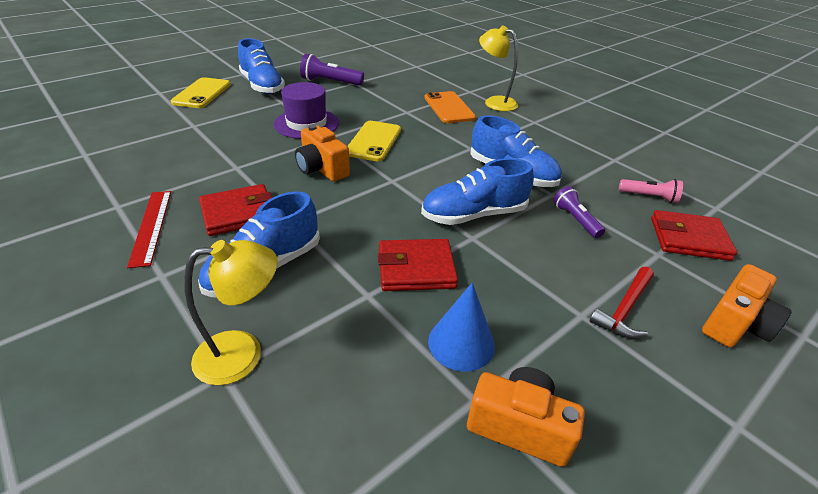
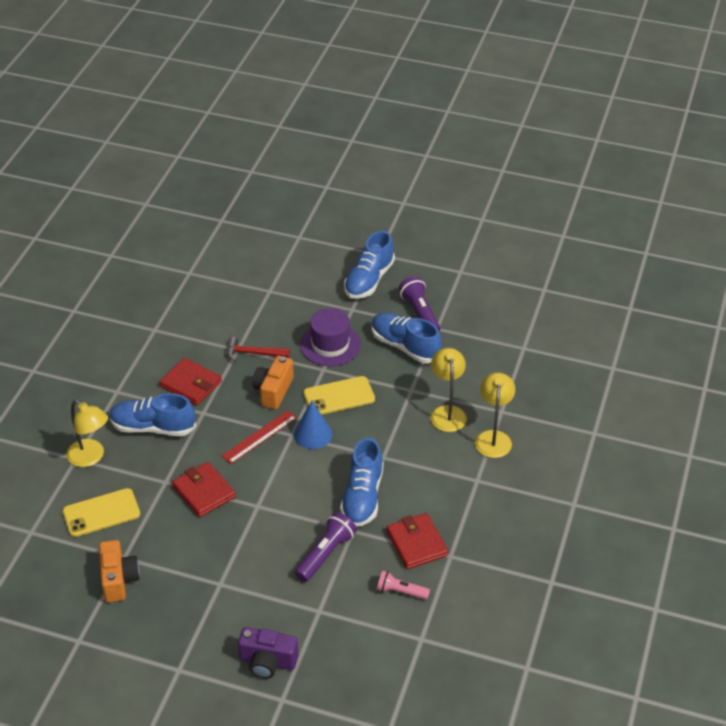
camera: 60 degrees right, 5 degrees up
red ruler [127,191,171,268] -> red ruler moved to [222,410,297,464]
yellow phone [170,77,231,108] -> yellow phone moved to [63,488,140,537]
blue shoe [421,158,534,225] -> blue shoe moved to [372,312,442,363]
orange phone [425,91,476,123] -> yellow lamp [431,348,467,432]
blue cone [428,282,495,372] -> blue cone moved to [294,401,333,449]
purple flashlight [554,186,605,238] -> purple flashlight [295,512,357,582], size x1.52
red hammer [590,267,654,338] -> red hammer moved to [227,337,290,362]
pink flashlight [619,179,683,203] -> pink flashlight turned 120 degrees clockwise [377,570,430,600]
red wallet [651,210,737,261] -> red wallet moved to [387,513,448,569]
orange camera [702,264,792,347] -> purple camera [238,627,299,679]

